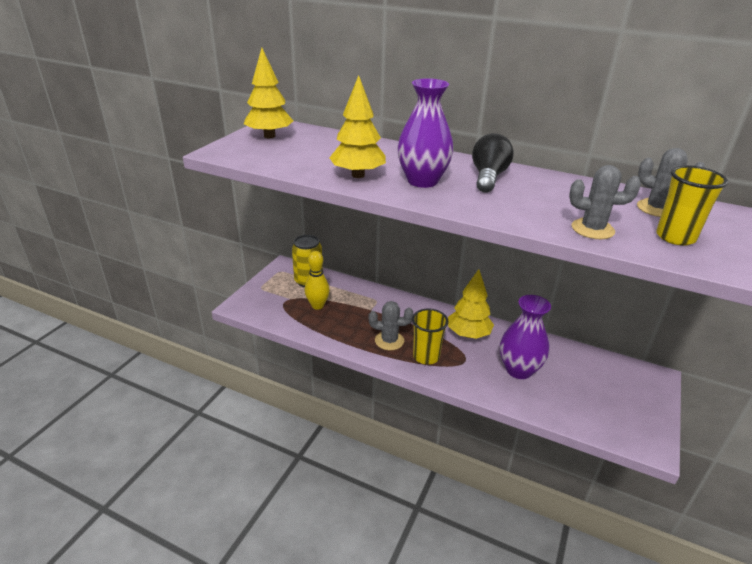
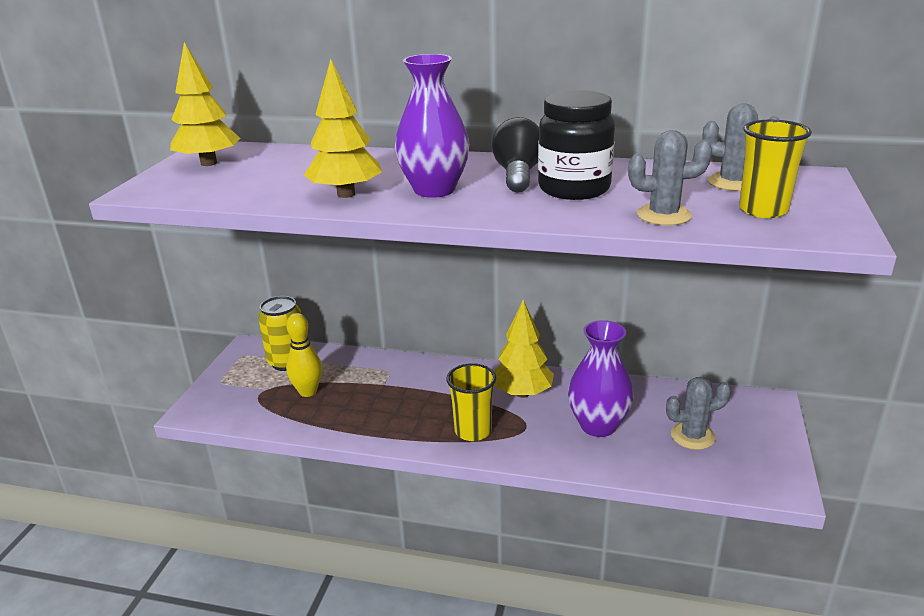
camera: 10 degrees left, 5 degrees down
grey cactus [369,301,413,350] -> grey cactus moved to [666,377,731,450]
none -> black jar [538,90,615,200]

